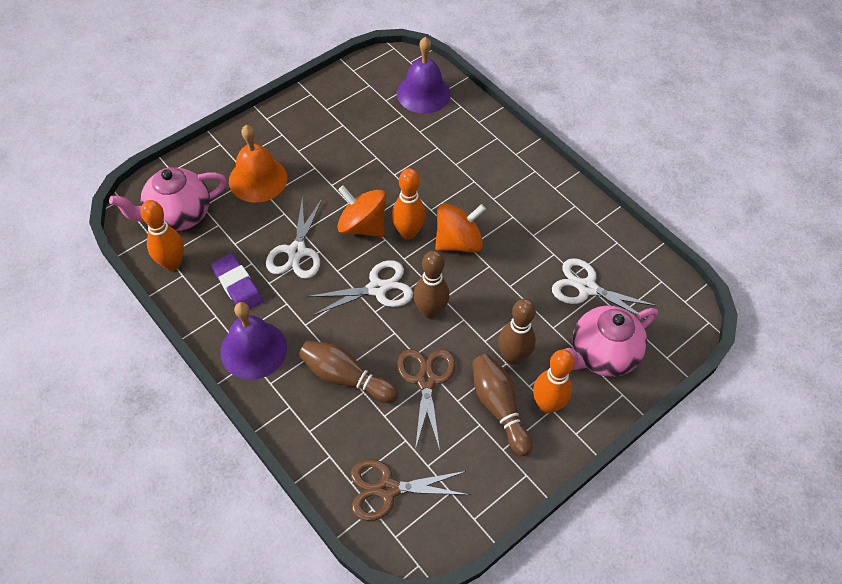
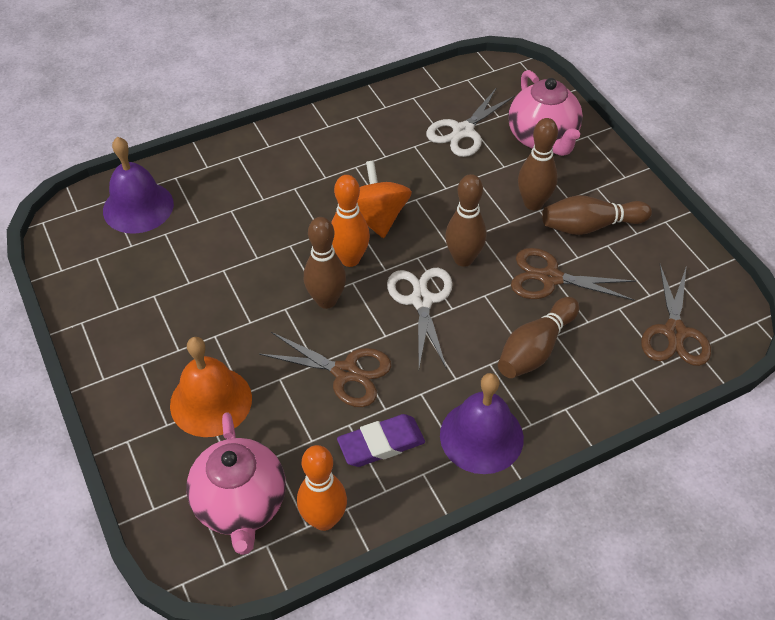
camera: 75 degrees left, 5 degrees down
white scissors [266,196,323,279] -> brown scissors [259,332,391,407]
orange spinning top [337,185,386,237] -> brown bowling pin [304,217,346,309]
orange bowling pin [533,350,575,413] -> none

